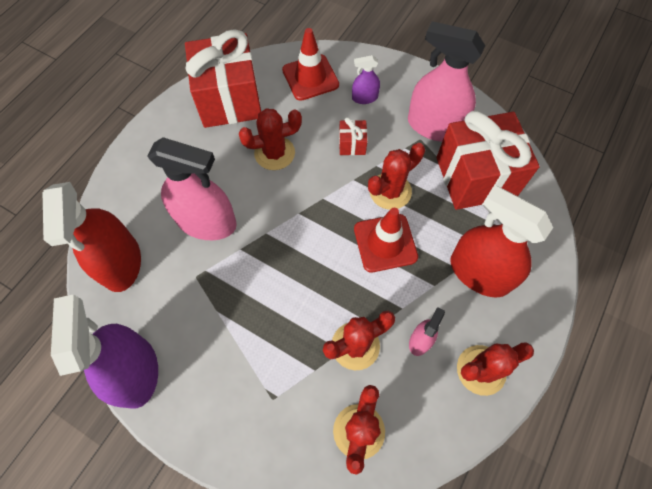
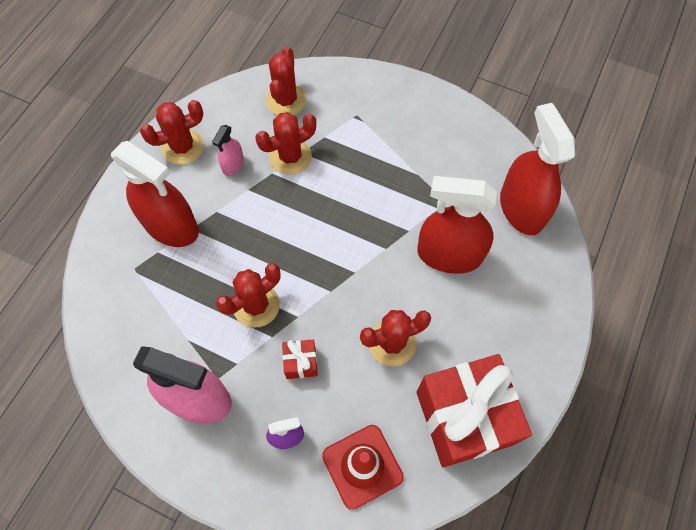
camera: 175 degrees right, 0 degrees up
purple spray bottle [51,294,158,409] -> none
pink spray bottle [148,137,237,240] -> red spray bottle [417,176,497,274]
red traffic cone [354,208,418,272] -> none
red gift [437,110,540,210] -> none

